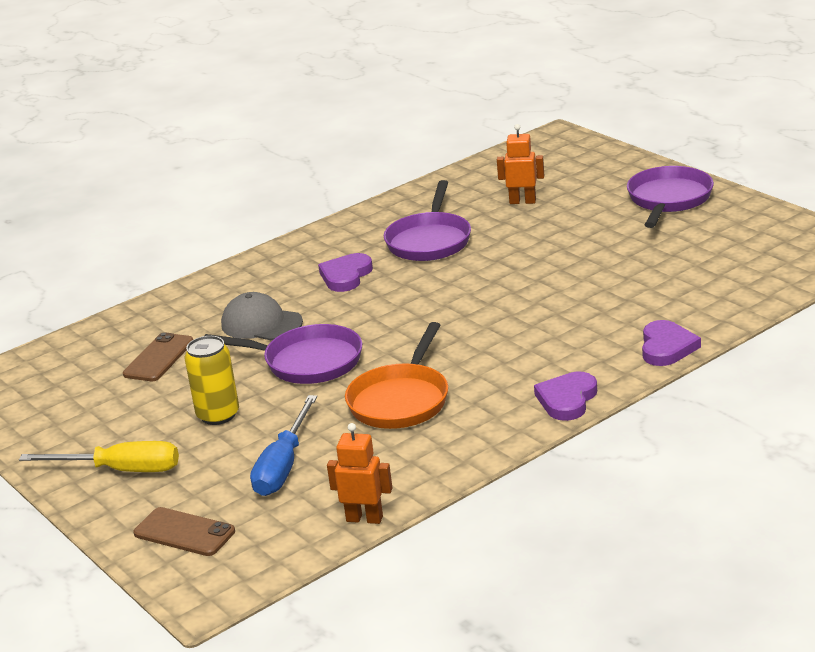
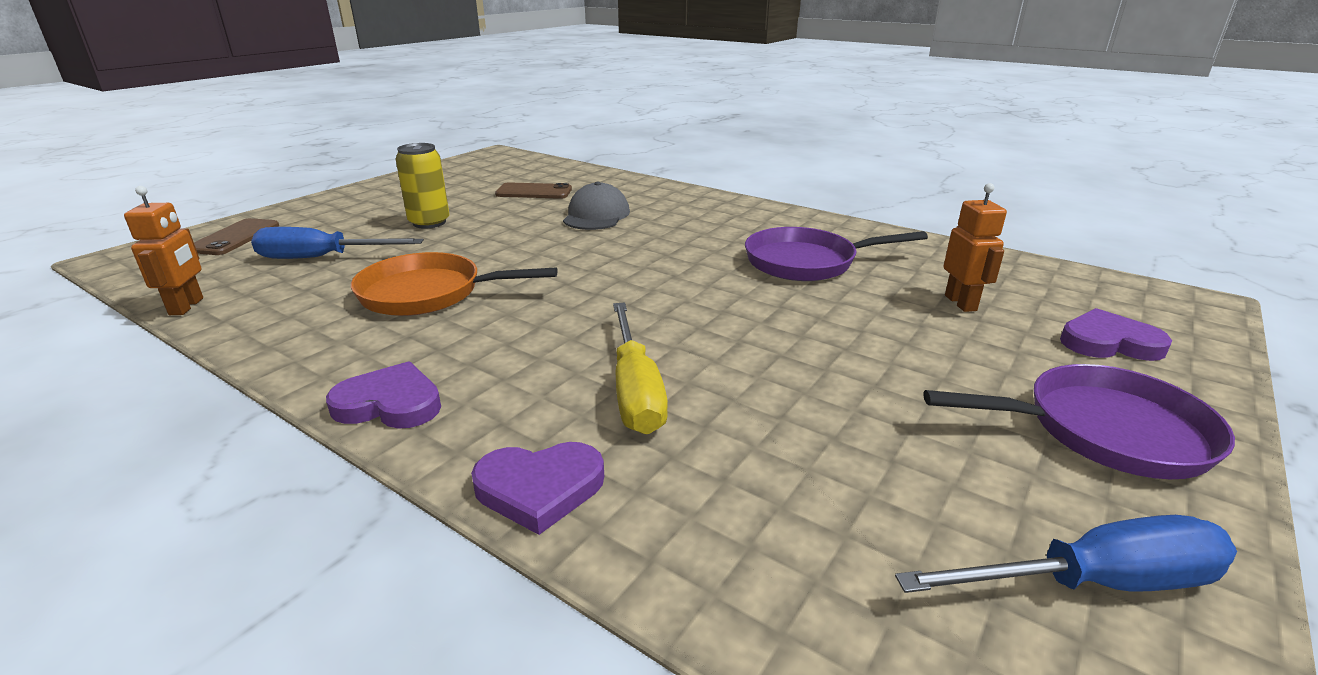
camera: 70 degrees right, 0 degrees up
yellow screwdriver [19,441,179,472] -> yellow screwdriver moved to [613,302,668,434]
purple pan [204,324,362,384] -> none
purple heart [318,253,373,292] -> purple heart moved to [1060,308,1172,361]
none -> blue screwdriver [895,515,1237,593]

